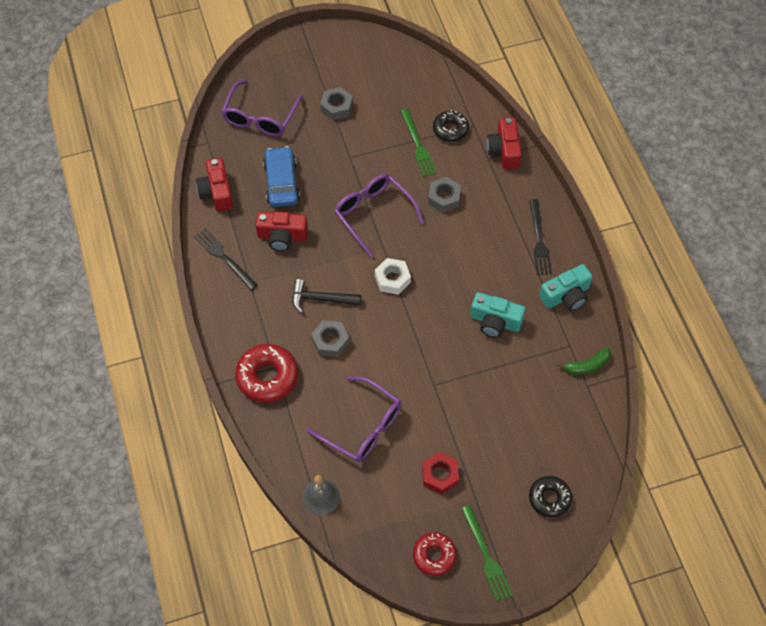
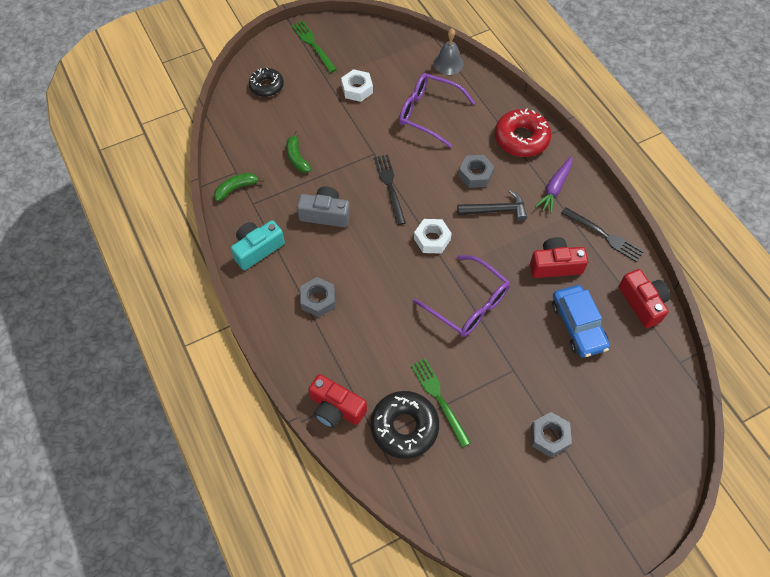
camera: 170 degrees right, 0 degrees up
purple glasses [221,80,303,136] -> none
red donut [413,532,457,576] -> none
red nut [422,452,459,494] -> white nut [341,69,373,102]
grey nut [428,177,461,213] -> grey nut moved to [300,277,335,317]
black donut [433,110,469,142] -> black donut [370,391,439,459], size x1.55
turquoise camera [470,292,526,338] -> grey camera [297,186,350,227]
red camera [486,118,522,169] -> red camera turned 135 degrees clockwise [309,374,367,428]
black fork [529,199,552,275] -> black fork moved to [374,155,406,225]
none -> green banana [286,131,311,173]
none -> purple carrot [535,156,572,214]

